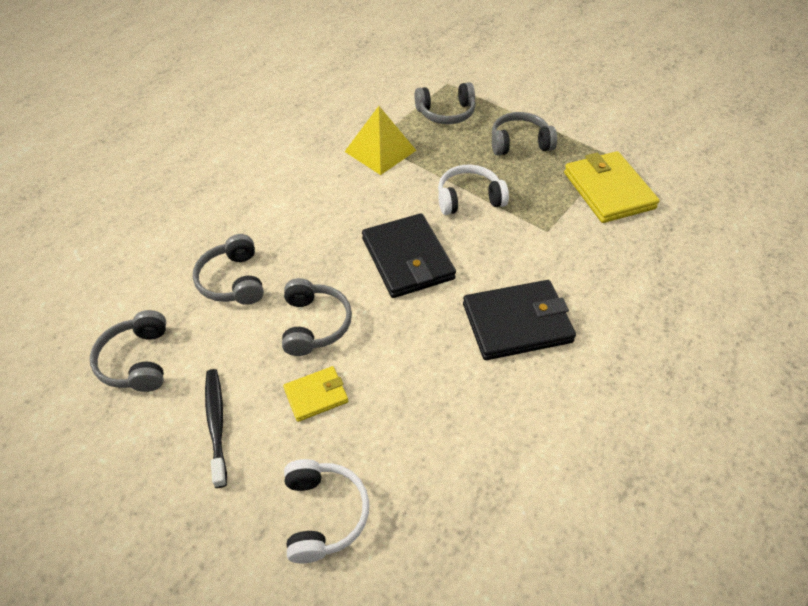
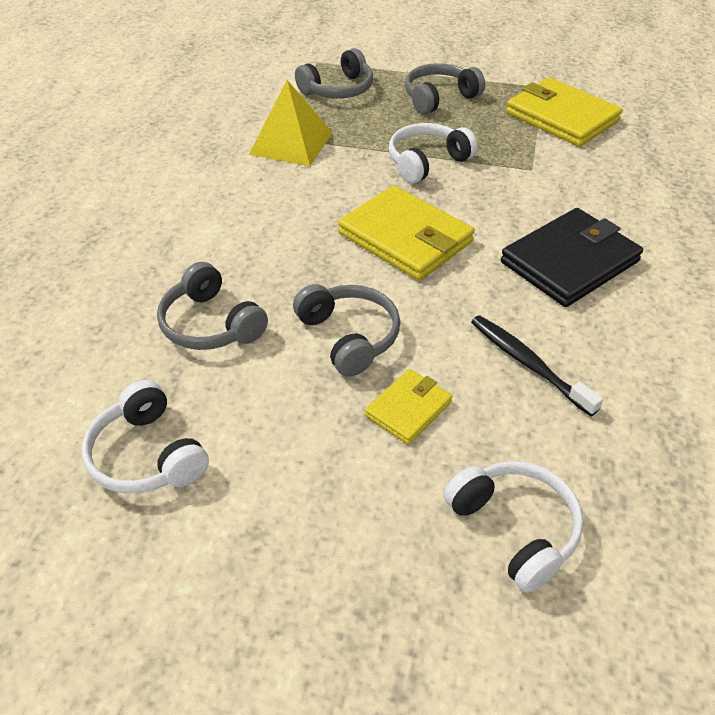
camera: 25 degrees left, 5 degrees down
grey headphones [90,310,166,392] -> white headphones [82,380,209,494]
black toothbrush [205,369,227,488] -> black toothbrush moved to [471,315,603,416]
black wallet [362,213,456,298] -> yellow wallet [338,186,475,281]

